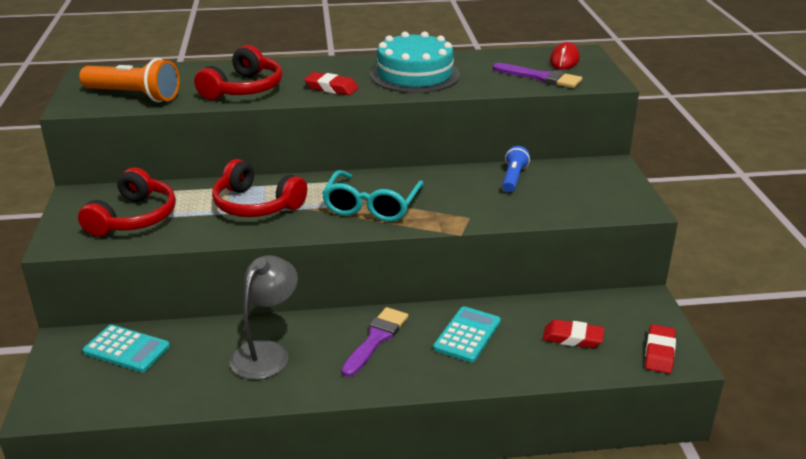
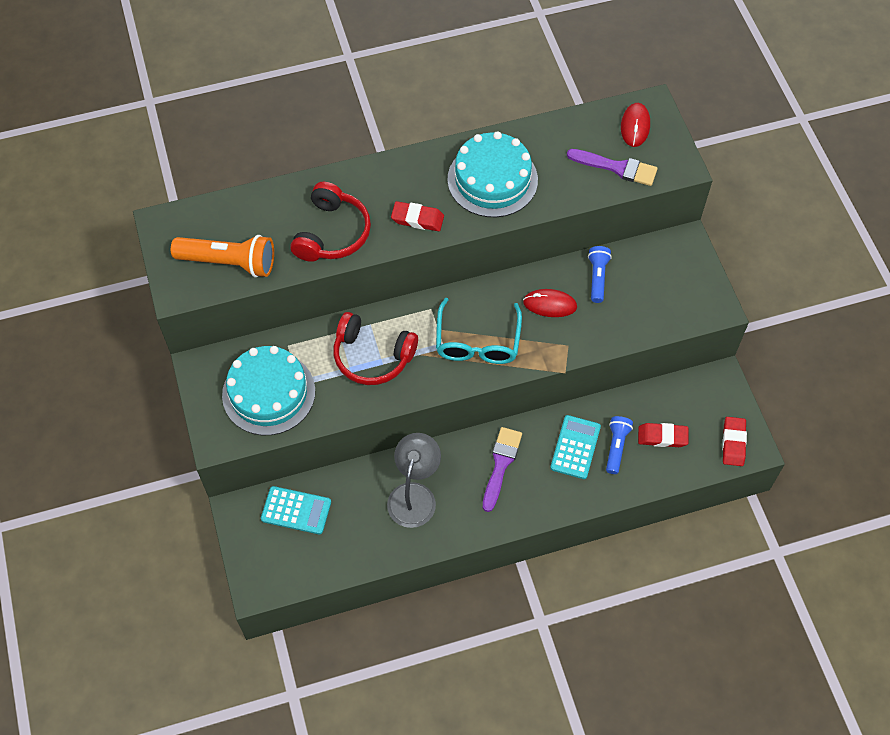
camera: 10 degrees left, 30 degrees up
red headphones [78,168,176,237] -> turquoise cake [222,346,315,435]
none -> red mouse [523,289,577,317]
none -> blue flashlight [606,416,633,474]

